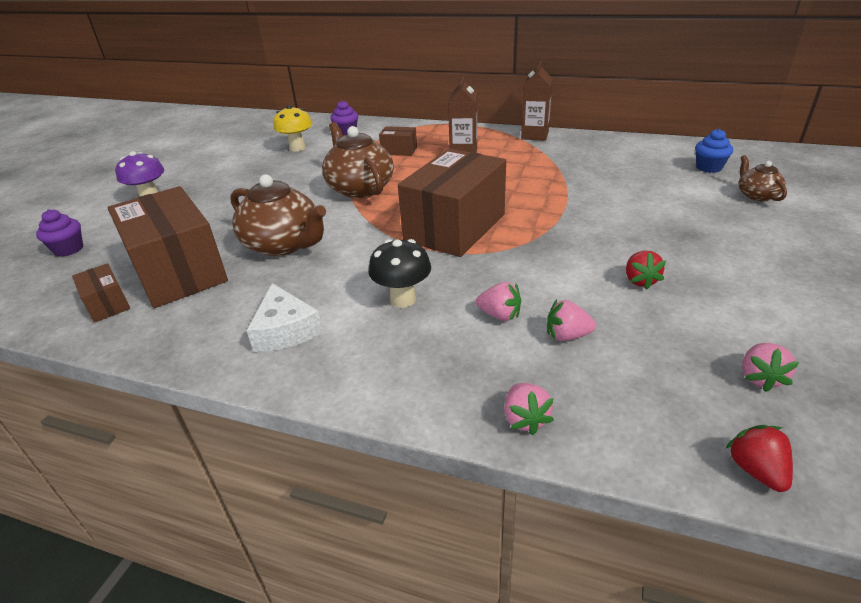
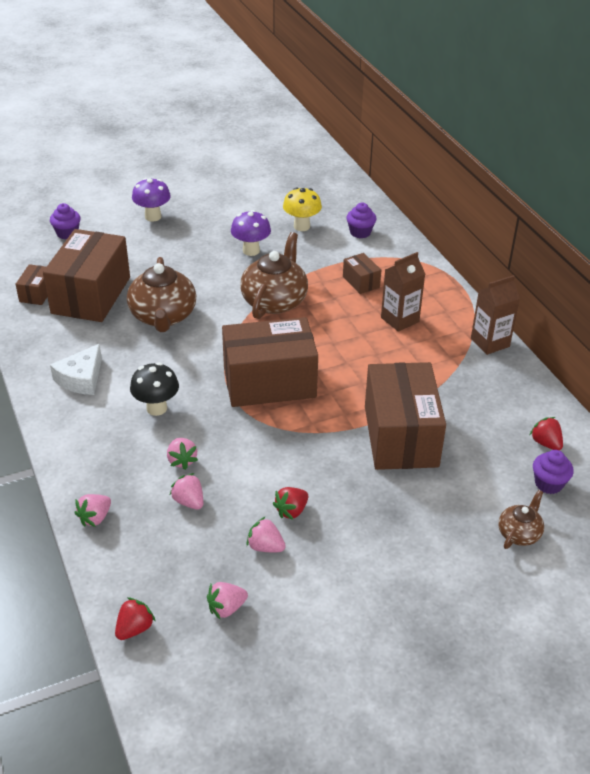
camera: 45 degrees right, 5 degrees up
blue cupcake [695,129,733,173] -> purple cupcake [533,450,574,494]
none -> purple mushroom [231,210,271,256]
none -> pink strawberry [246,517,286,552]
none -> brown box [365,362,446,470]
none -> red strawberry [530,417,563,450]

